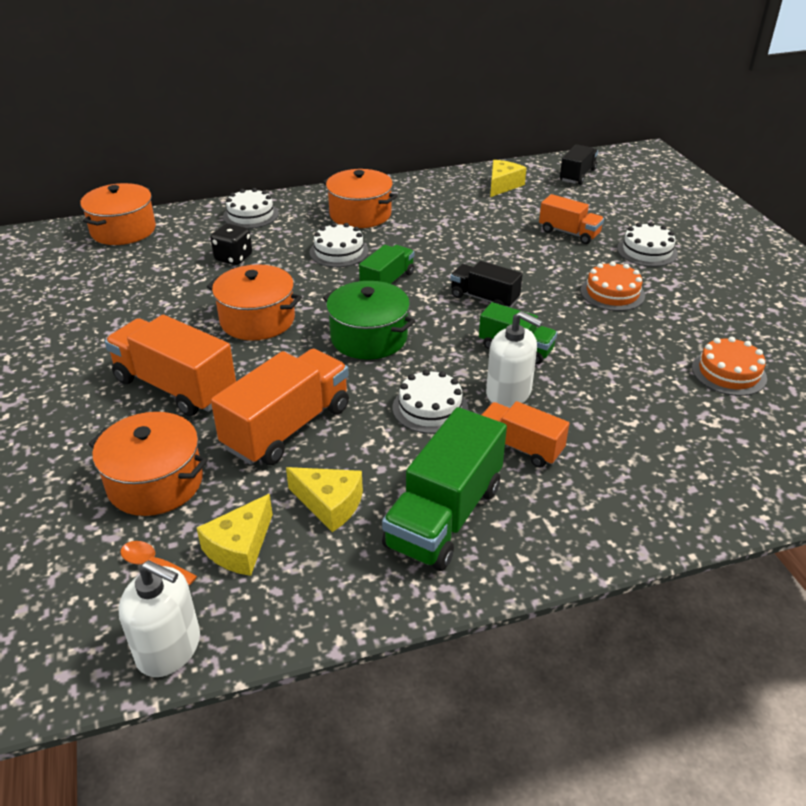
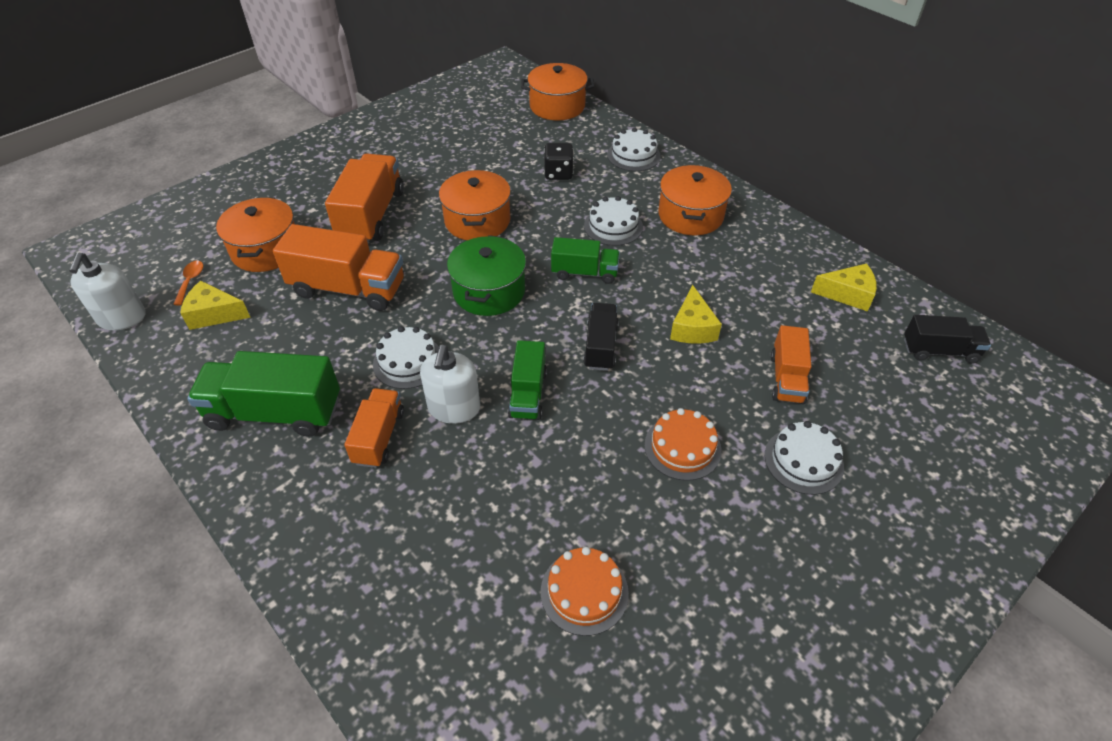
camera: 65 degrees right, 10 degrees up
yellow cheese [286,467,363,532] -> yellow cheese moved to [670,285,722,344]

